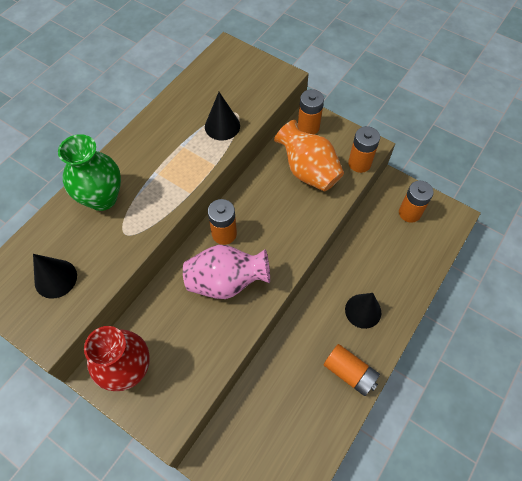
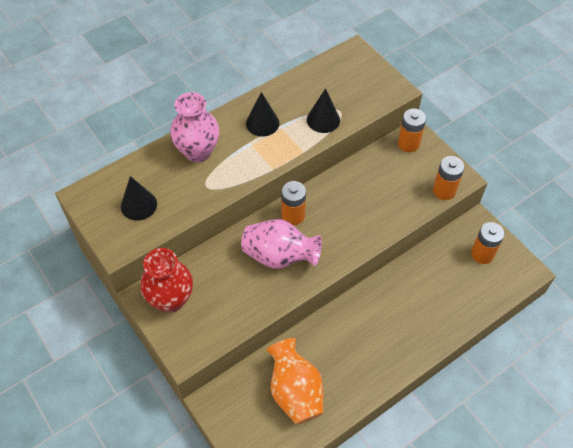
camera: 20 degrees right, 5 degrees down
green vase [58,134,121,211] -> pink vase [170,92,219,162]
orange vase [274,120,344,191] -> orange vase moved to [266,338,323,425]
orange battery [324,344,380,396] -> none
black cone [345,293,381,329] -> black cone moved to [246,92,279,137]

